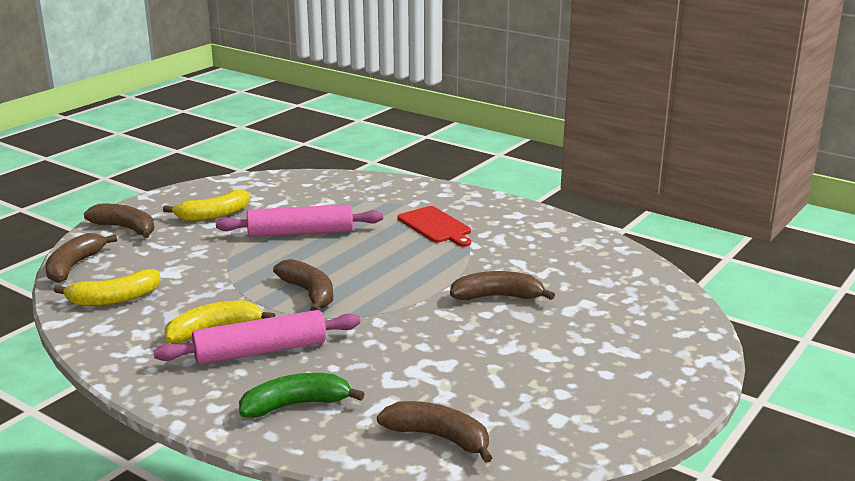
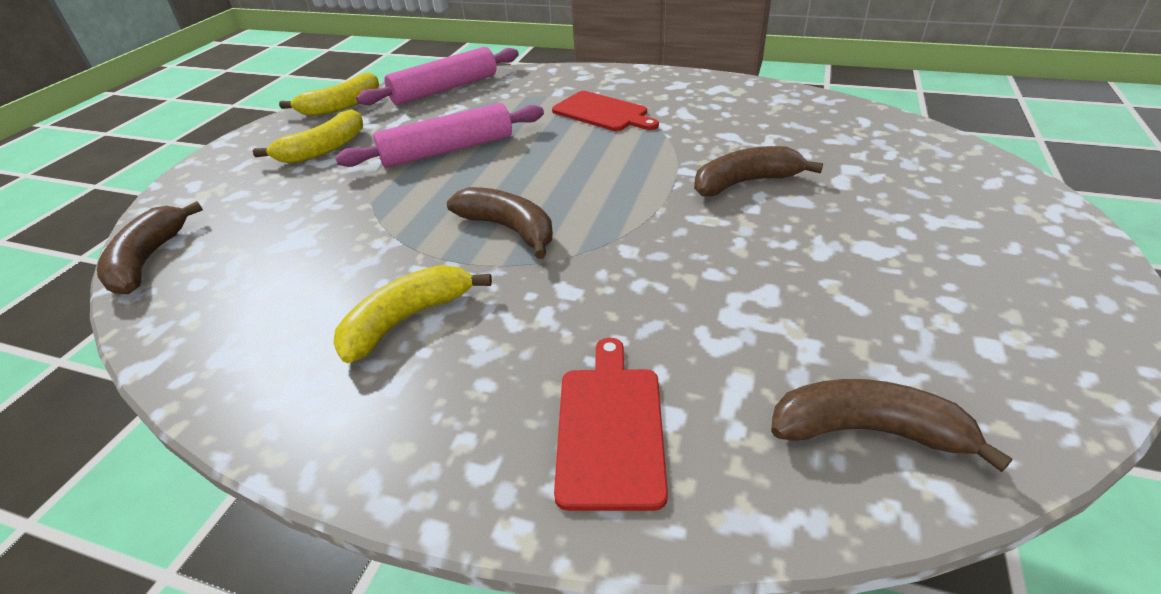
camera: 15 degrees left, 15 degrees up
yellow banana [54,269,160,306] -> yellow banana moved to [279,72,379,116]
brown banana [84,204,154,238] -> none
pink rolling pin [153,310,360,364] -> pink rolling pin moved to [356,47,519,105]
green banana [239,373,364,418] -> red cutting board [554,338,668,511]

